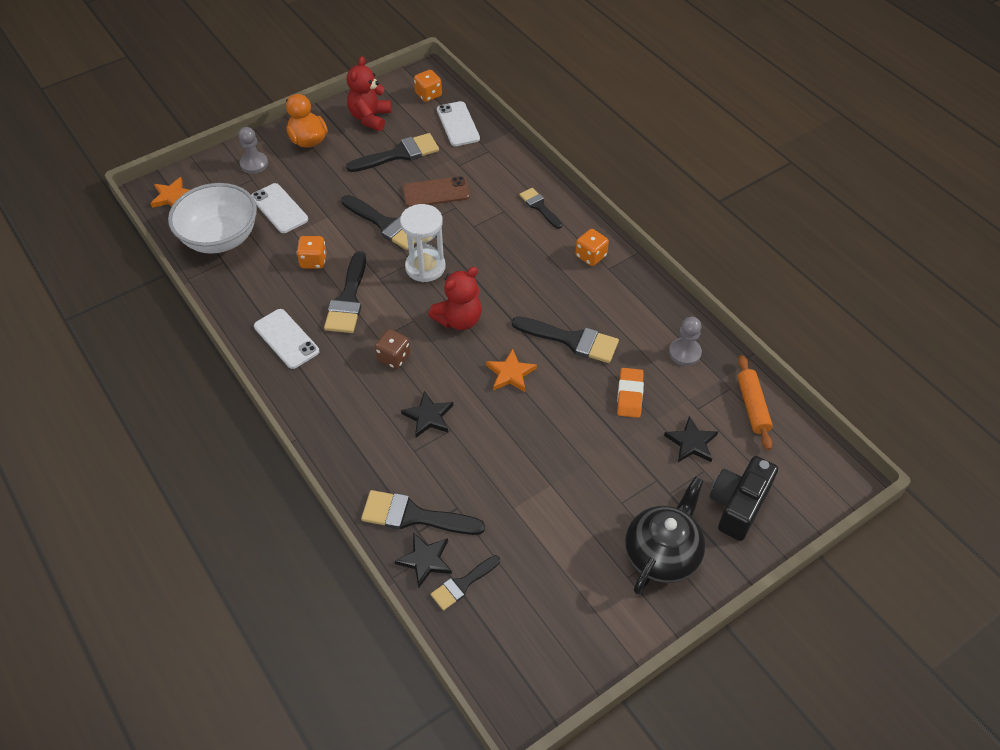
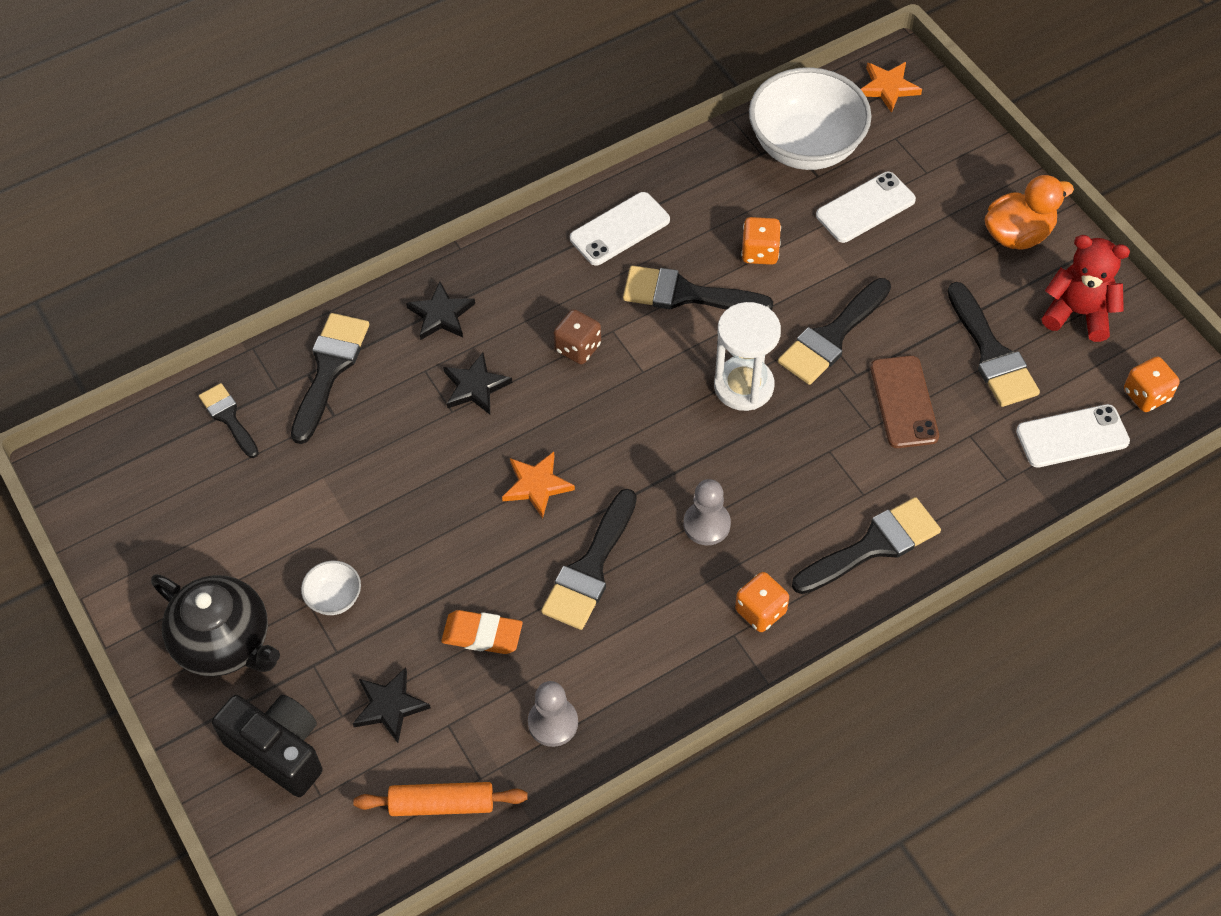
camera: 95 degrees right, 5 degrees up
grey pawn [238,127,268,174] -> grey pawn moved to [683,479,731,545]
black star [395,532,452,588] -> black star moved to [406,282,475,340]
red teddy bear [428,267,482,330] -> none
black brush [519,188,562,229] -> black brush [792,497,941,594], size x1.63
none -> white bowl [301,561,361,615]

